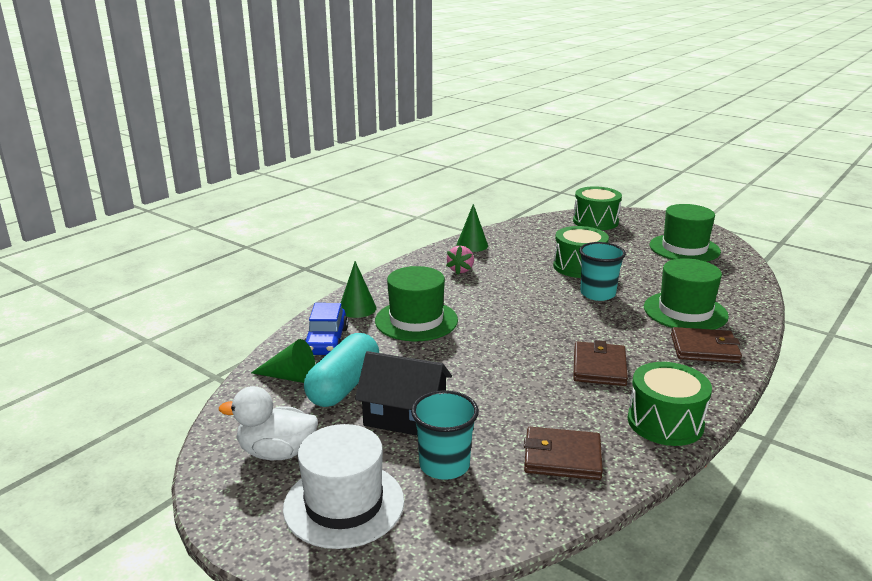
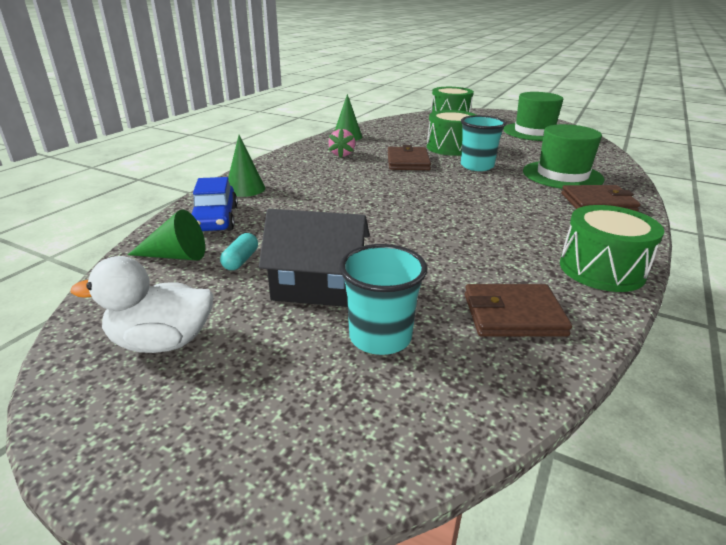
camera: 10 degrees left, 5 degrees up
white hat [283,424,404,549] -> none
turquoise capsule [304,333,379,407] -> turquoise capsule [220,233,258,270], size x0.45
green hat [375,266,458,341] -> none
brown wallet [573,340,628,386] -> brown wallet moved to [388,145,431,170]

